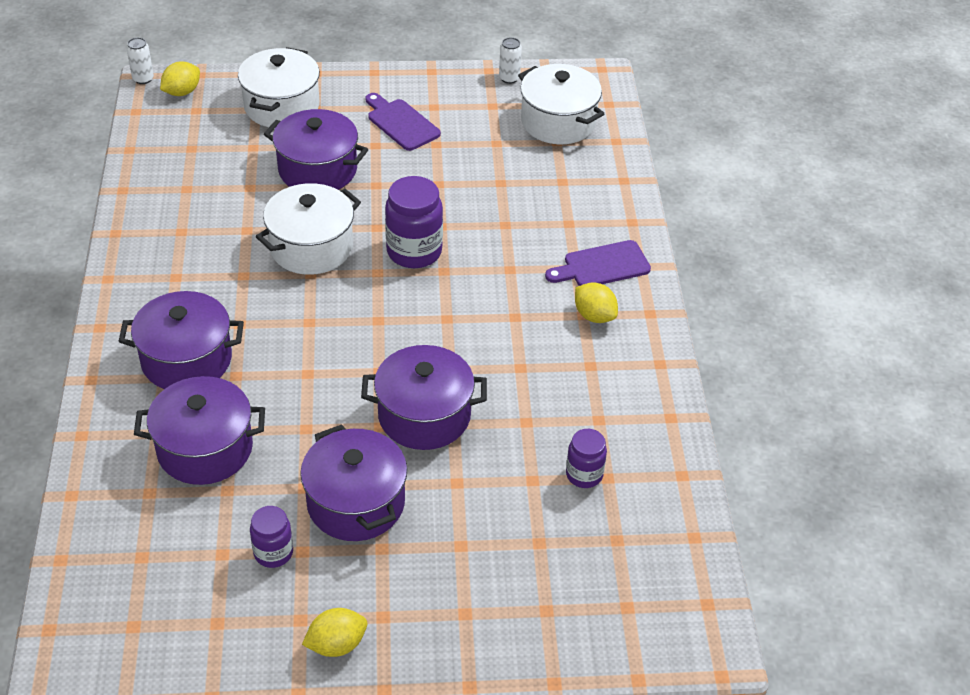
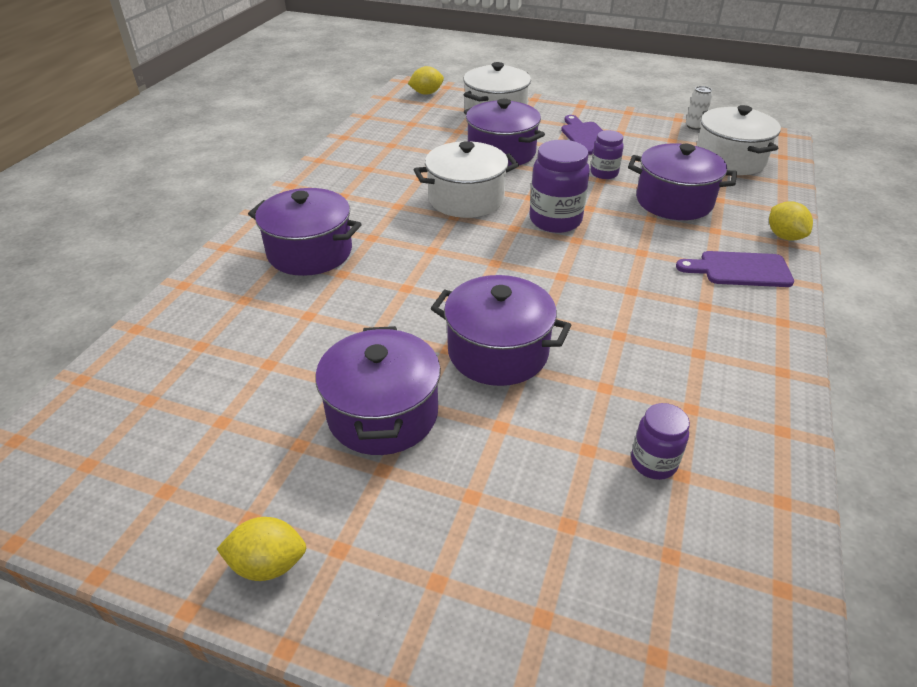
camera: 25 degrees right, 5 degrees down
white can [127,37,154,84] -> none
purple pot [134,376,265,485] -> purple pot moved to [628,143,737,220]
purple jar [250,506,293,568] -> purple jar moved to [591,130,624,179]
yellow lemon [575,282,618,323] -> yellow lemon moved to [769,201,813,241]

